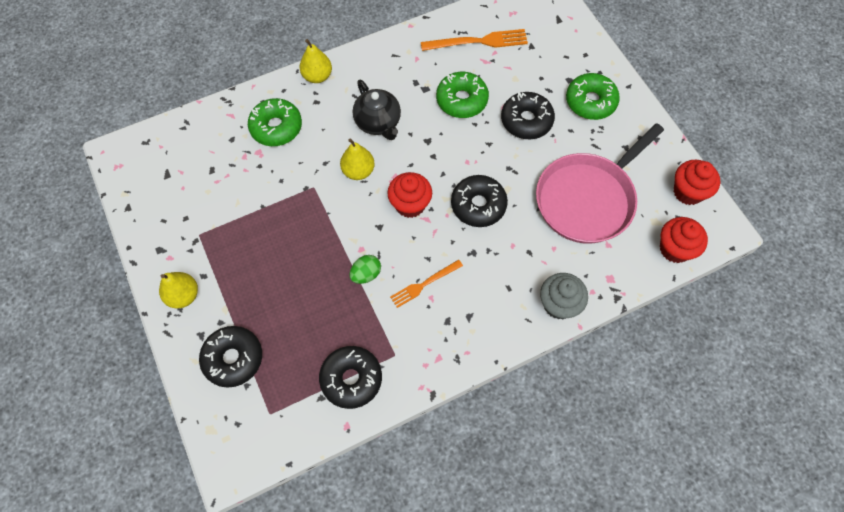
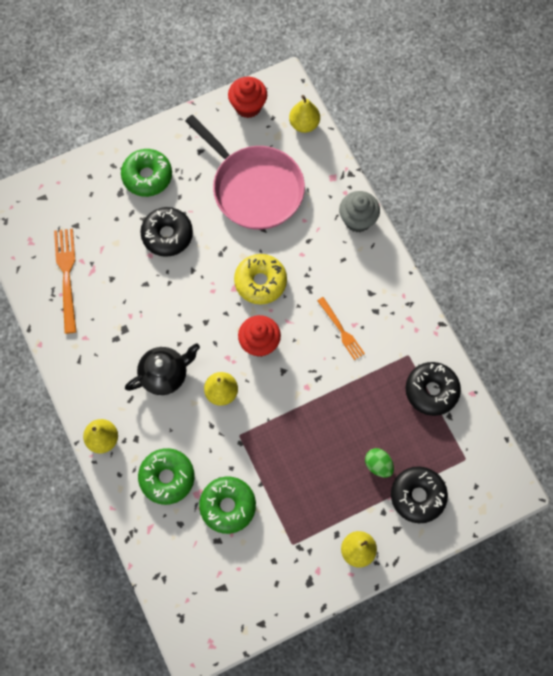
camera: 90 degrees left, 5 degrees up
green egg [349,255,381,284] -> green egg moved to [365,448,394,478]
green donut [436,72,489,118] -> green donut moved to [199,477,256,534]
black donut [451,175,508,227] -> yellow donut [234,254,287,305]
red cupcake [660,217,708,263] -> yellow pear [289,95,320,133]

